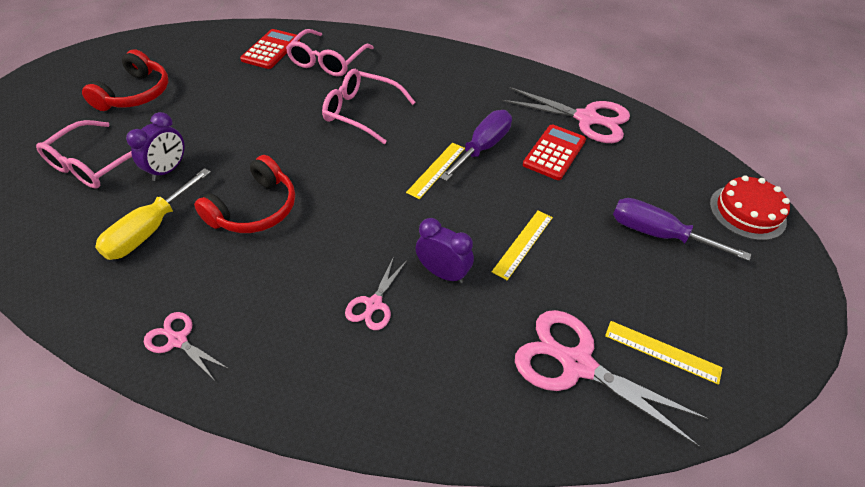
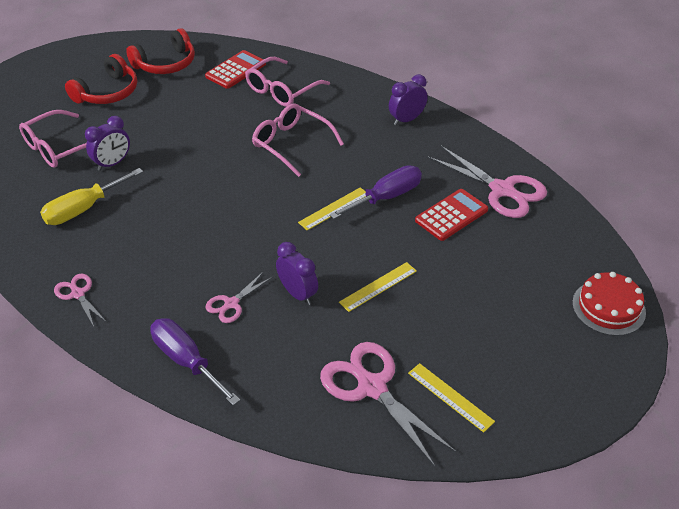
camera: 20 degrees right, 5 degrees down
red headphones [194,155,295,233] -> red headphones moved to [126,28,195,74]
purple screwdriver [613,198,751,261] -> purple screwdriver moved to [150,318,240,406]
none -> purple clock [389,74,428,125]

